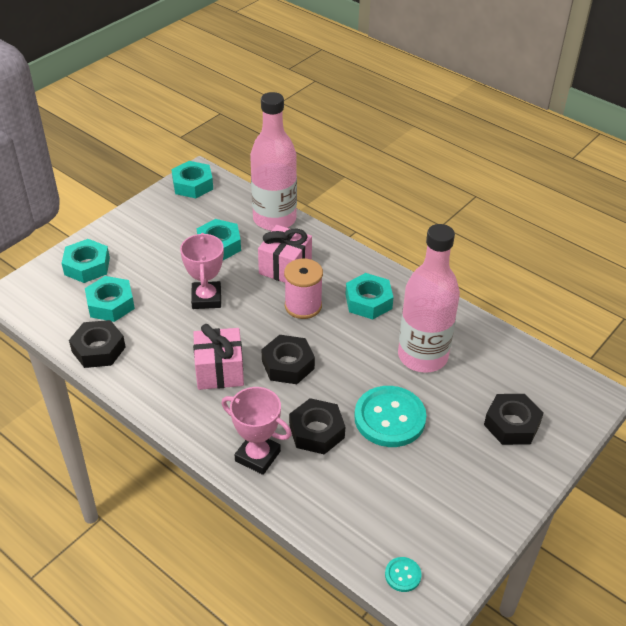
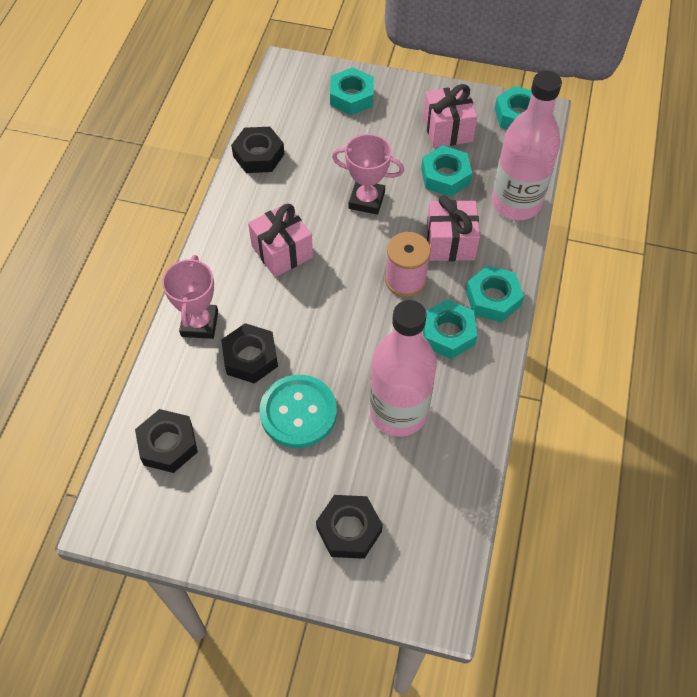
camera: 65 degrees right, 15 degrees up
turquoise nut [85,276,135,322] -> turquoise nut moved to [466,265,524,322]
pink trophy [180,233,224,309] -> pink trophy turned 45 degrees clockwise [332,134,404,215]
black nut [261,335,315,384] -> black nut moved to [135,409,198,473]
turquoise button [385,557,422,592] -> none
none -> pink gift [423,84,477,148]

